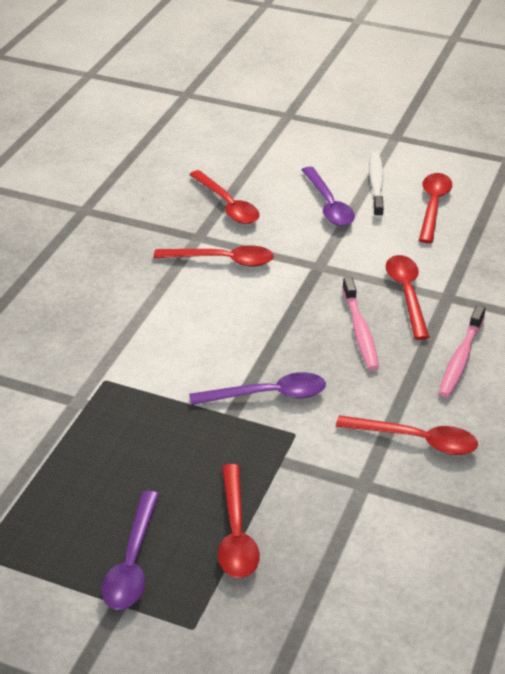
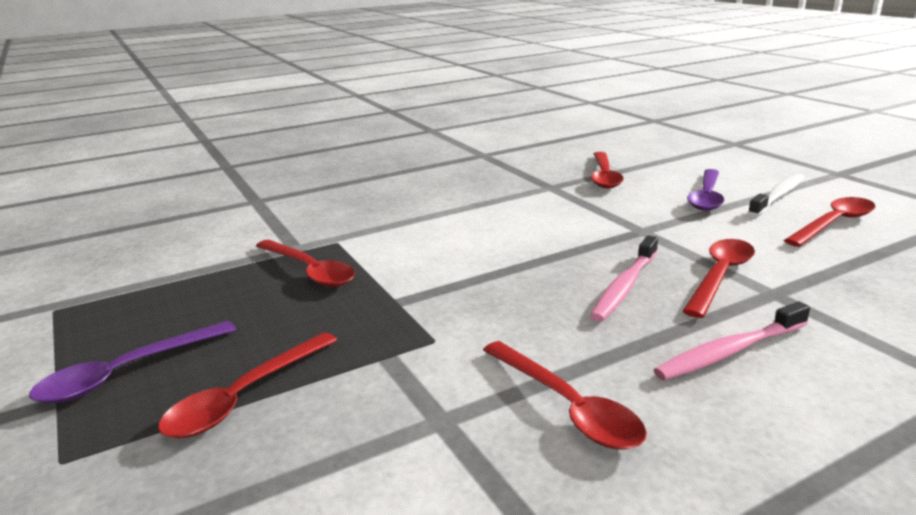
camera: 40 degrees right, 15 degrees down
red spoon [154,245,274,266] -> red spoon moved to [256,240,355,287]
purple spoon [189,372,326,405] -> none

